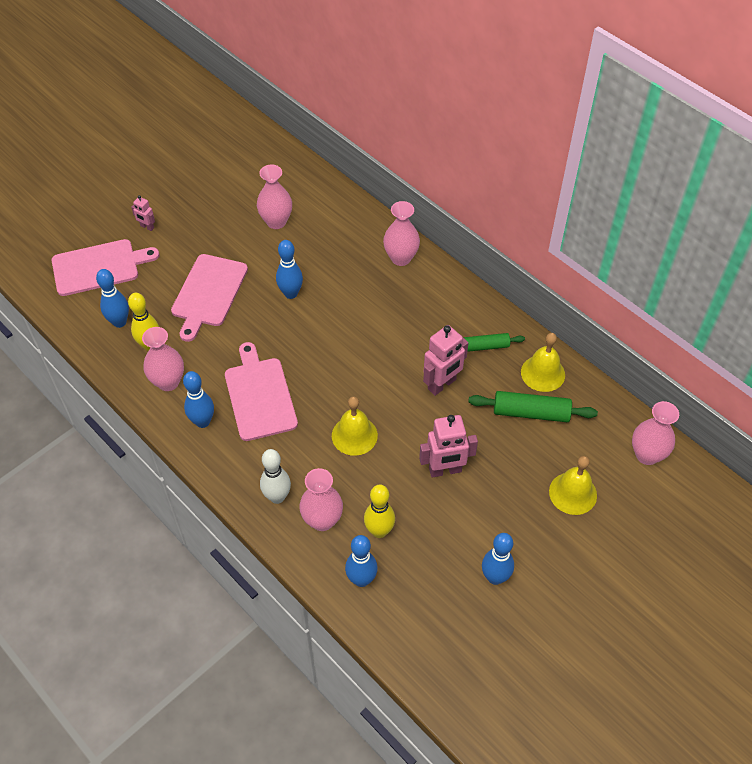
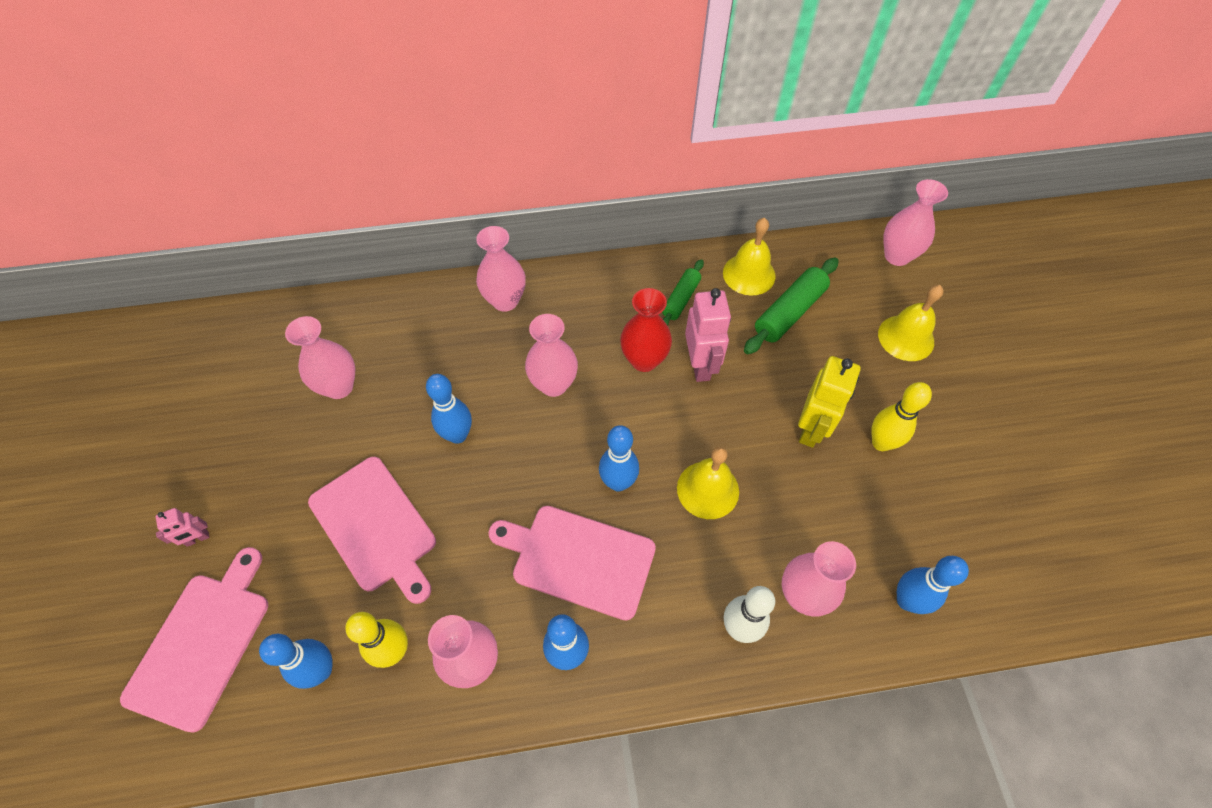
camera: 55 degrees left, 5 degrees up
yellow bowling pin [364,484,395,538] -> yellow bowling pin moved to [872,382,932,451]
pink robot [419,415,478,478] -> yellow robot [798,356,860,448]
blue bowling pin [482,533,514,585] -> blue bowling pin moved to [599,425,639,492]
none -> pink vase [525,314,578,397]
none -> red vase [620,288,672,372]

